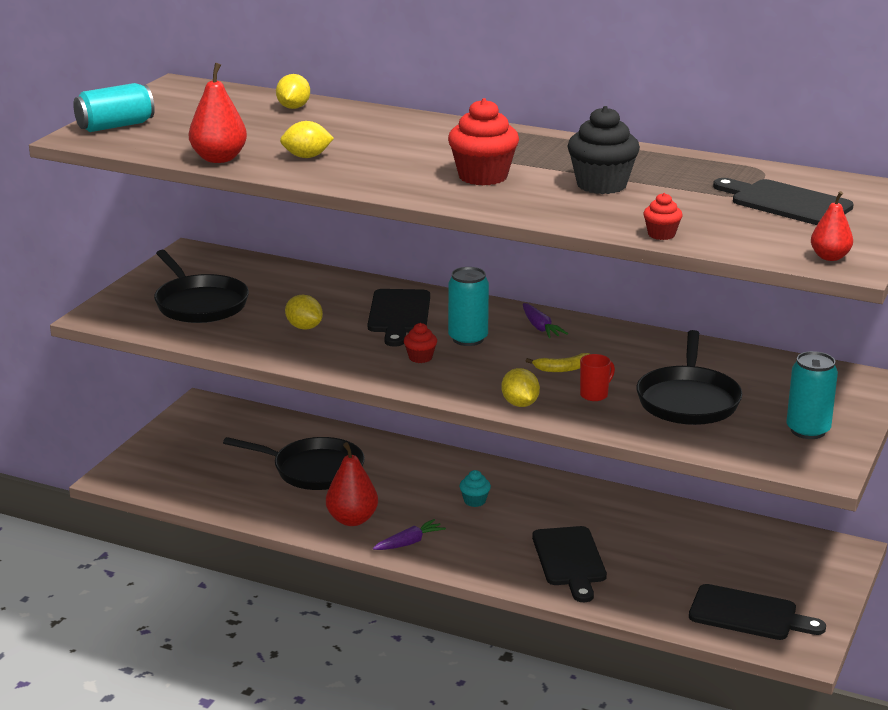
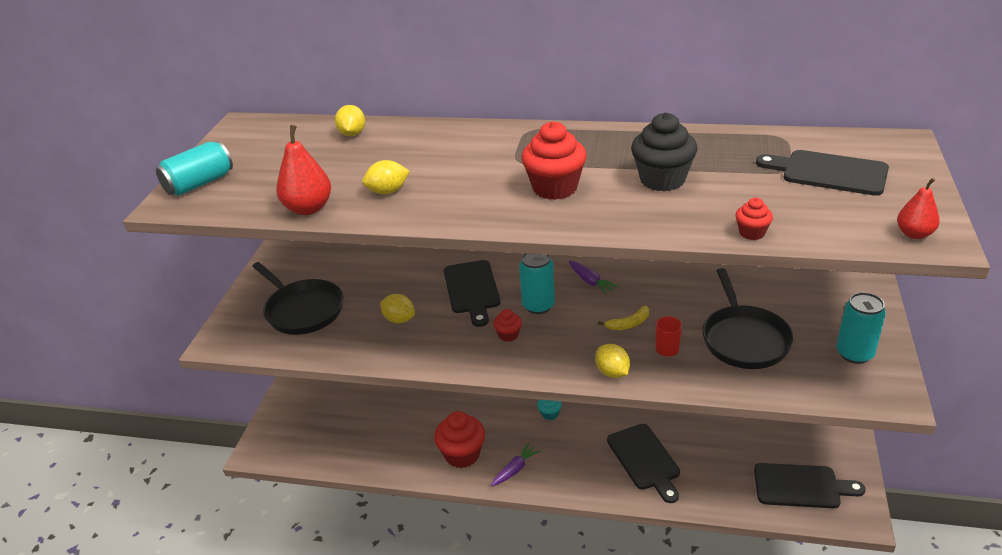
camera: 10 degrees left, 10 degrees up
black pan [223,437,365,490] -> none
red pear [326,442,378,526] -> red cupcake [434,411,485,468]

